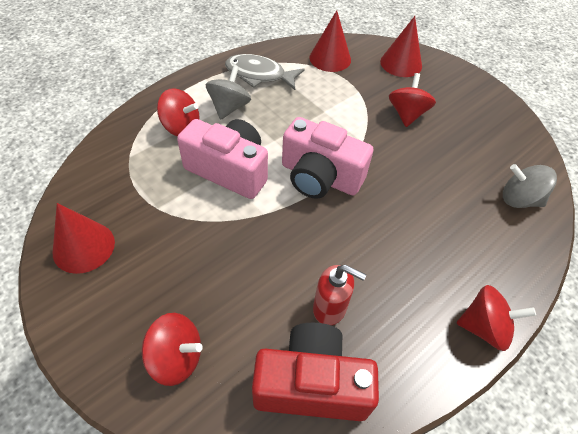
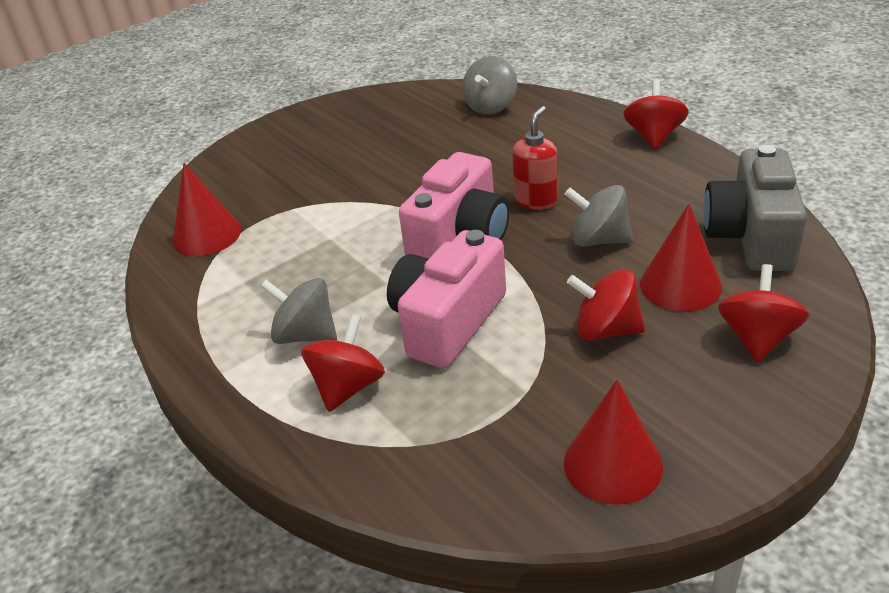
camera: 80 degrees left, 15 degrees down
grey fish [225,54,305,90] -> none
red camera [252,323,379,421] -> grey camera [703,145,807,271]
red soap dispenser [313,265,366,325] -> red soap dispenser moved to [512,106,558,210]
red cone [380,16,422,77] -> red cone moved to [640,204,722,311]
red spinning top [389,73,436,127] -> red spinning top moved to [567,269,645,341]
none -> grey spinning top [565,185,633,246]

